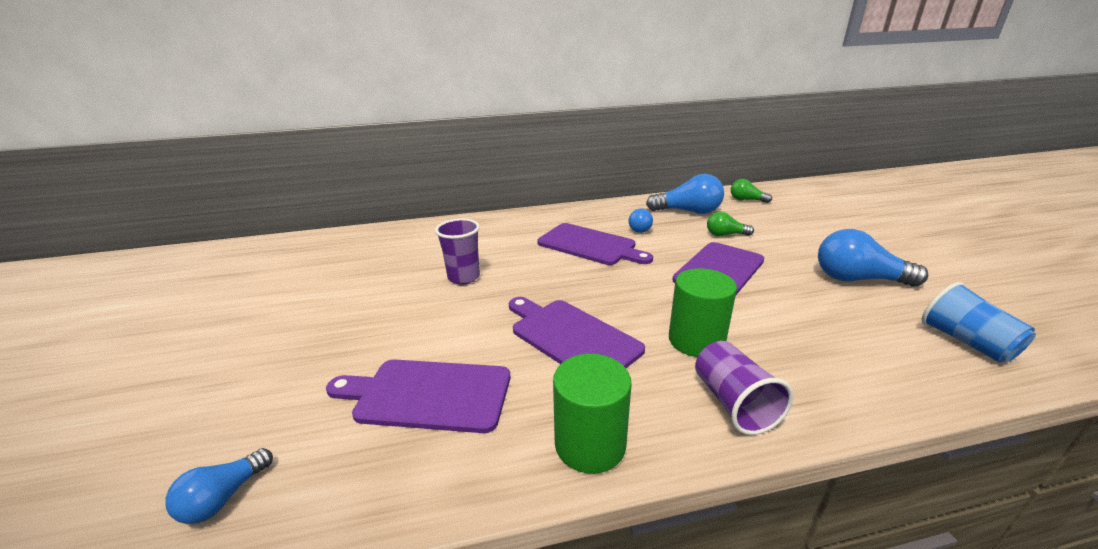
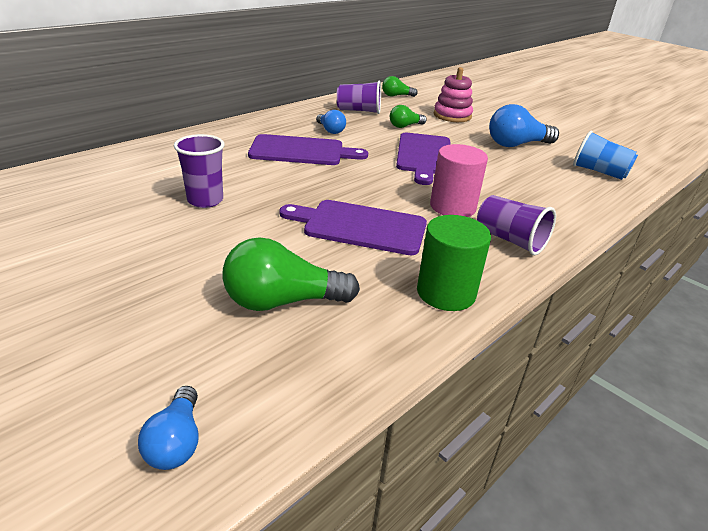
camera: 35 degrees left, 5 degrees up
purple cutting board [326,359,510,433] -> green light bulb [222,237,360,311]
blue light bulb [646,174,724,214] -> purple cup [337,81,381,114]
green cylinder [669,268,737,357] -> pink cylinder [430,144,488,217]
none -> pink stacking toy [434,67,473,122]

